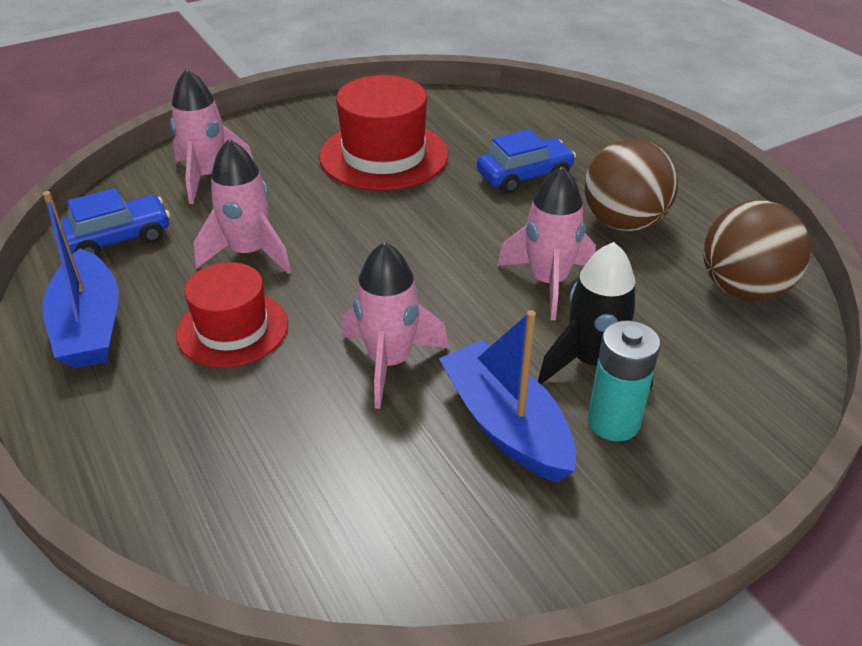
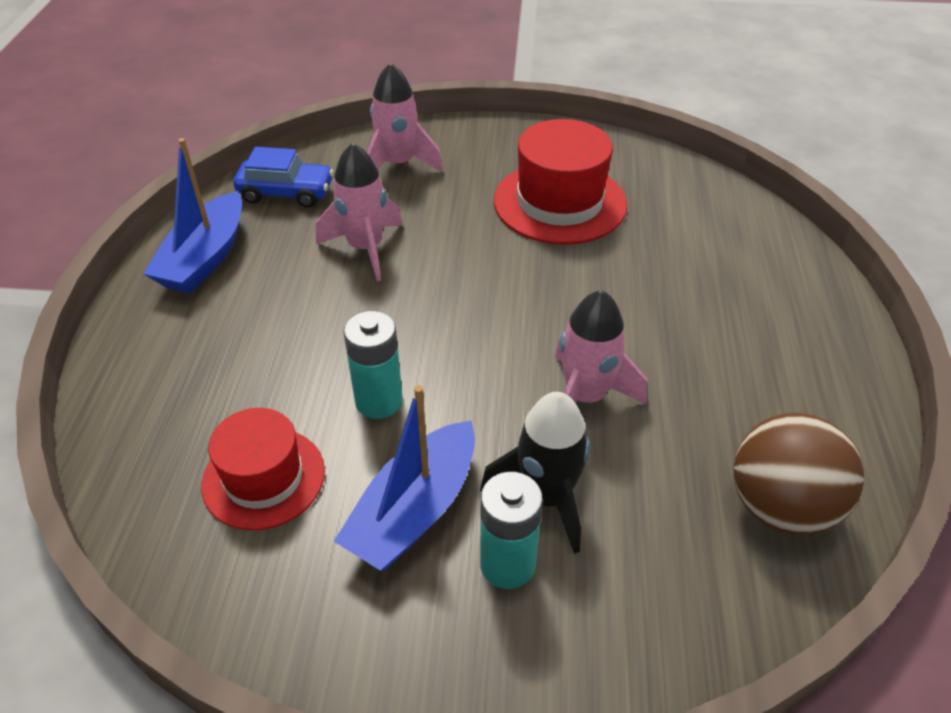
camera: 35 degrees right, 5 degrees up
red hat [176,262,288,367] -> red hat moved to [201,408,325,530]
pink rocket [342,242,449,409] -> turquoise battery [343,311,403,419]
blue boat [439,310,576,482] -> blue boat turned 150 degrees counterclockwise [334,385,475,571]
blue car [477,129,576,194] -> none
brown ball [585,139,678,232] -> none

